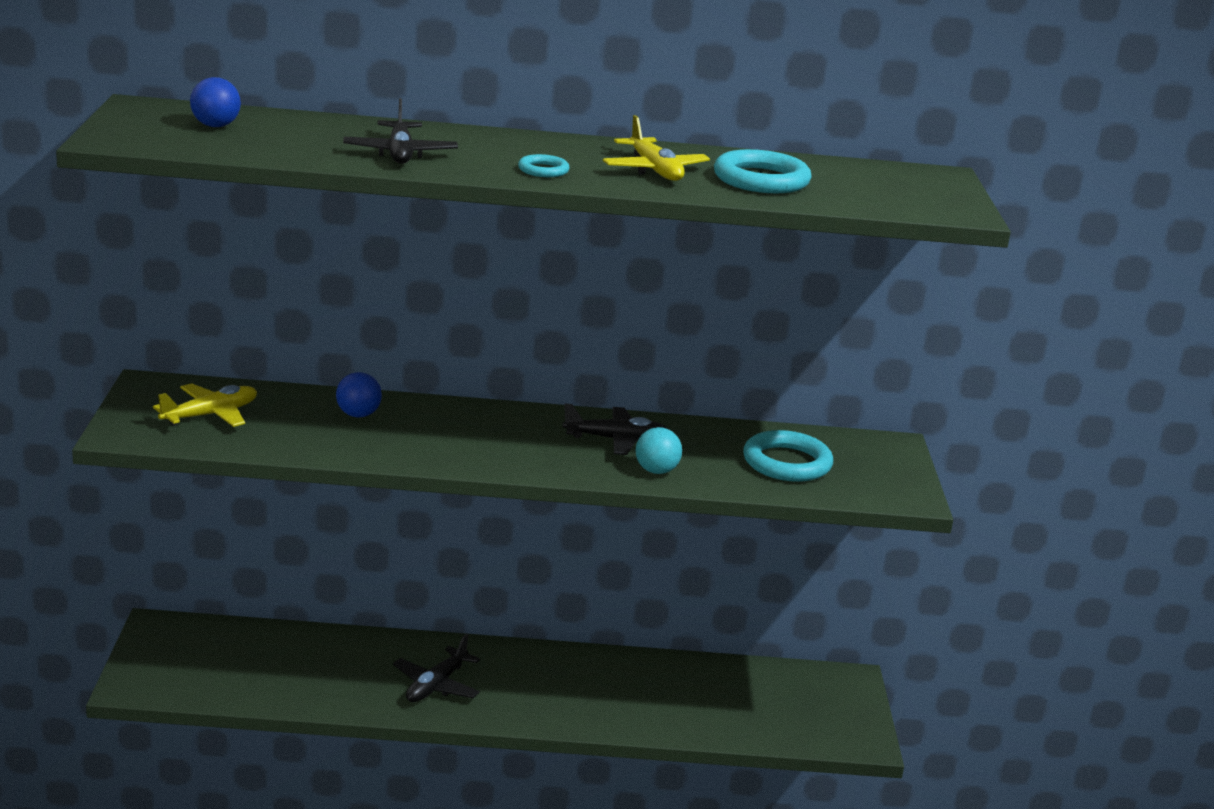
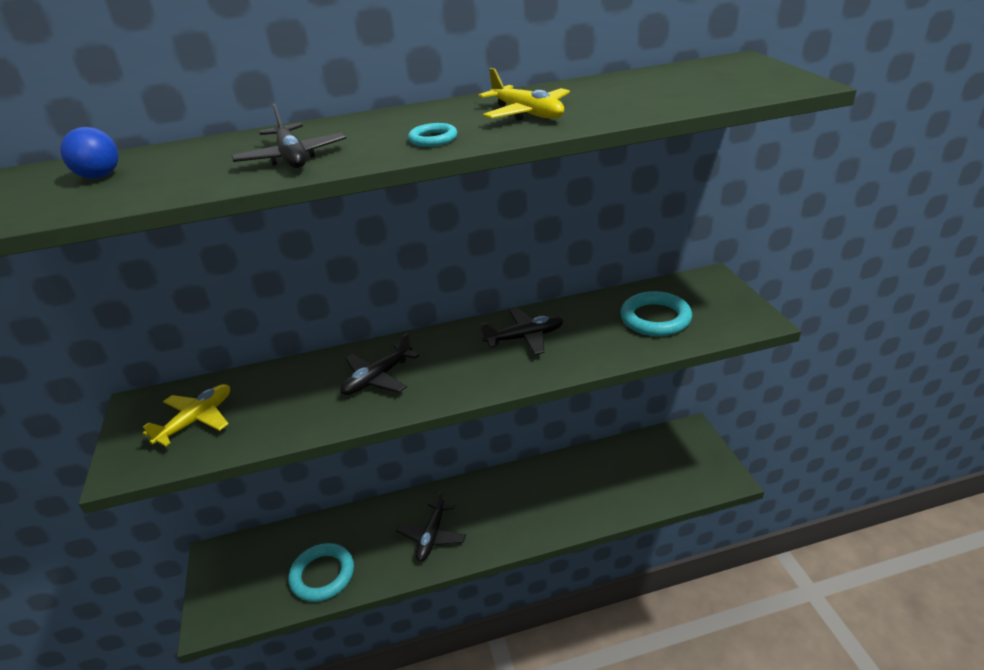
camera: 10 degrees left, 10 degrees up
blue ball [336,372,382,417] -> none
turquoise ball [636,427,682,474] -> none
turquoise ring [714,149,812,193] -> turquoise ring moved to [289,543,354,602]
none -> black plane [340,333,419,395]

